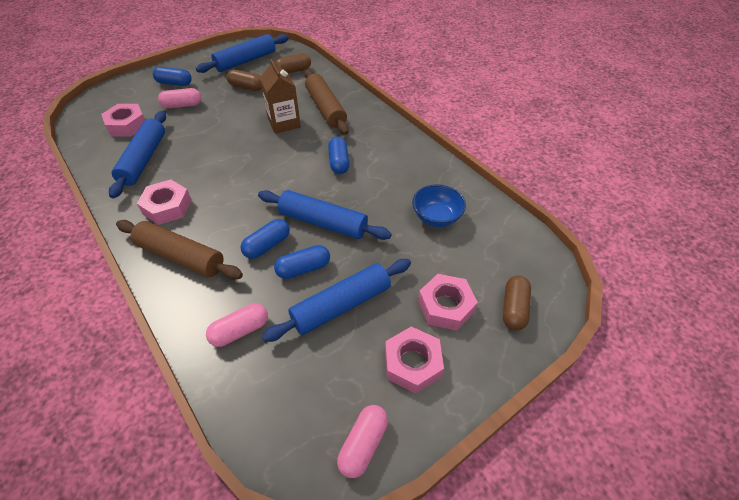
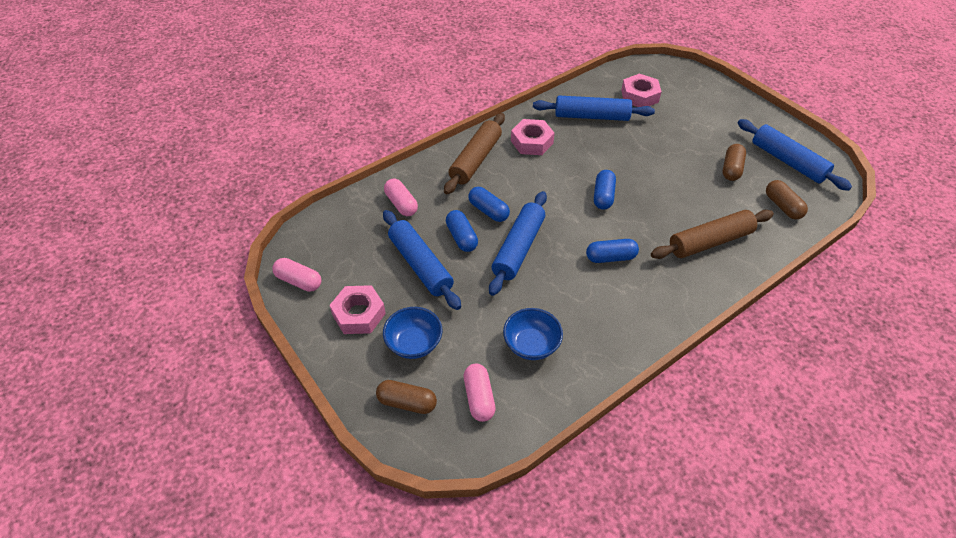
camera: 90 degrees right, 0 degrees up
blue capsule [153,67,192,86] -> blue capsule moved to [594,170,616,210]
pink capsule [158,88,202,108] -> pink capsule moved to [464,364,496,422]
brown carton [260,59,301,134] -> none
pink nut [418,274,478,331] -> blue bowl [383,307,442,359]

